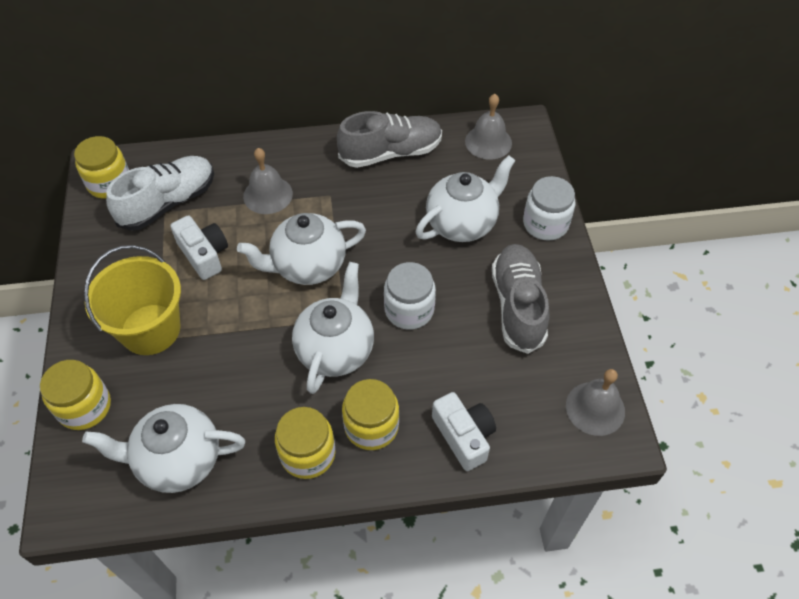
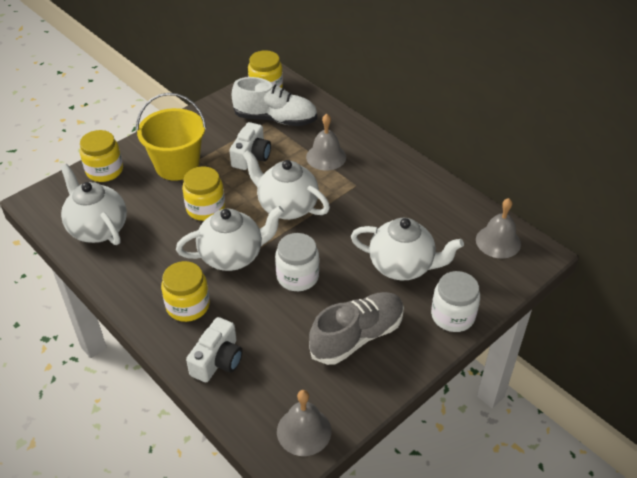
camera: 55 degrees right, 10 degrees down
yellow jar [275,407,335,479] -> yellow jar moved to [182,166,225,221]
grey shoe [337,111,442,168] -> none

